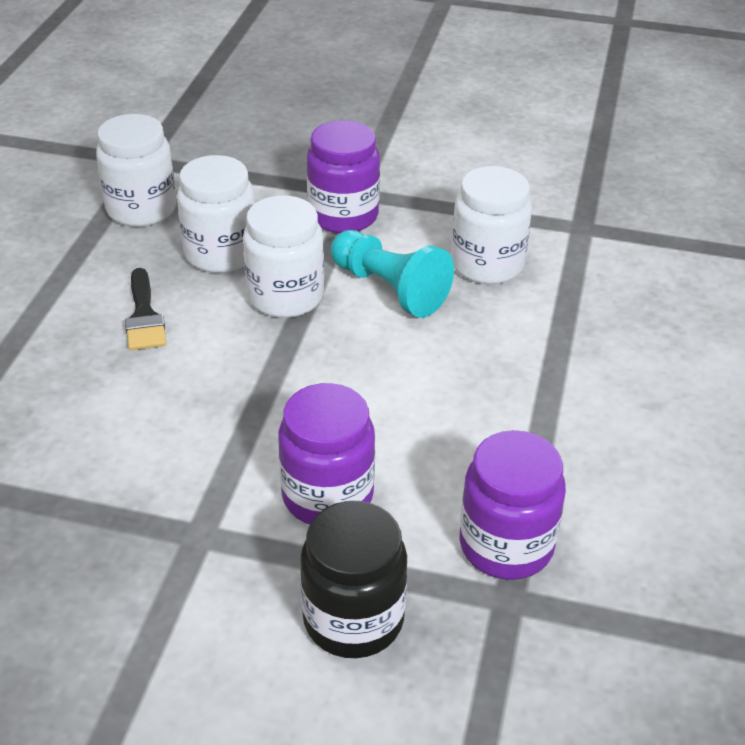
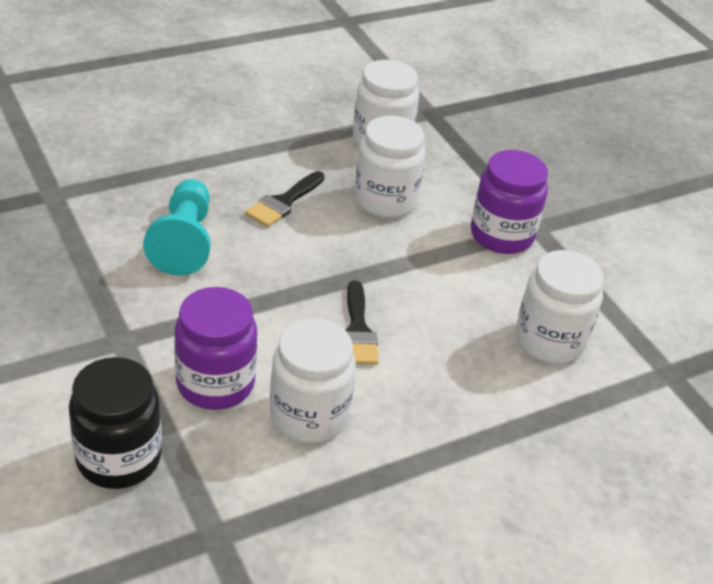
camera: 45 degrees right, 0 degrees up
white jar [243,196,324,318] -> white jar moved to [270,318,356,443]
turquoise pawn [331,230,454,318] -> turquoise pawn moved to [143,179,211,276]
purple jar [459,430,566,580] -> none
none -> black brush [345,280,378,365]

